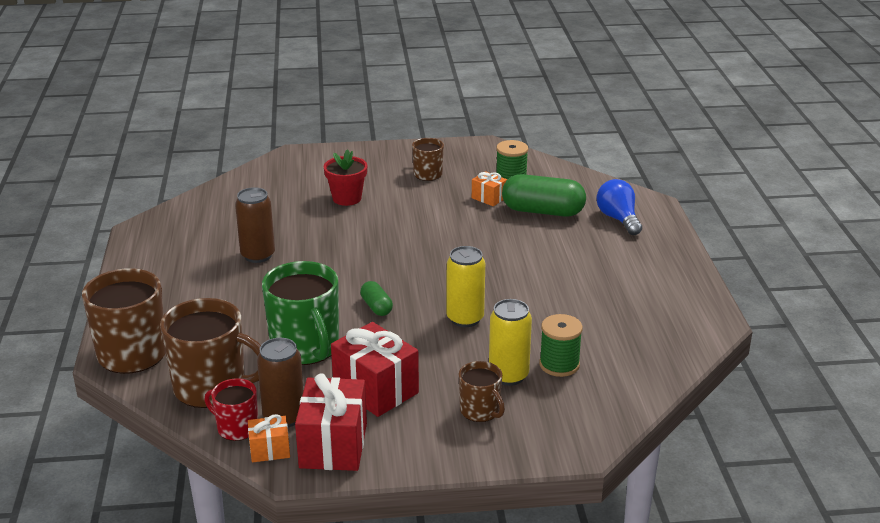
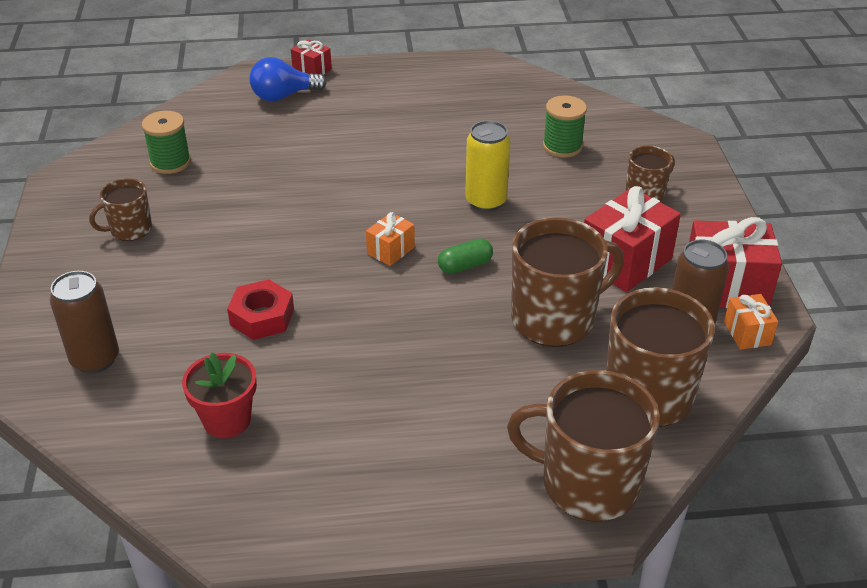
camera: 90 degrees left, 10 degrees up
red mug [204,378,258,441] -> none
brown can [235,187,275,263] -> brown can moved to [50,271,119,373]
green mug [262,261,339,365] -> brown mug [511,217,624,347]
red flower pot [324,149,367,206] -> red flower pot moved to [182,353,257,438]
orange gift [472,171,507,206] -> orange gift moved to [366,212,415,266]
yellow can [489,299,532,386] -> none
green capsule [502,174,586,217] -> none
none -> red nut [227,279,294,340]
none -> red gift [291,39,332,75]

